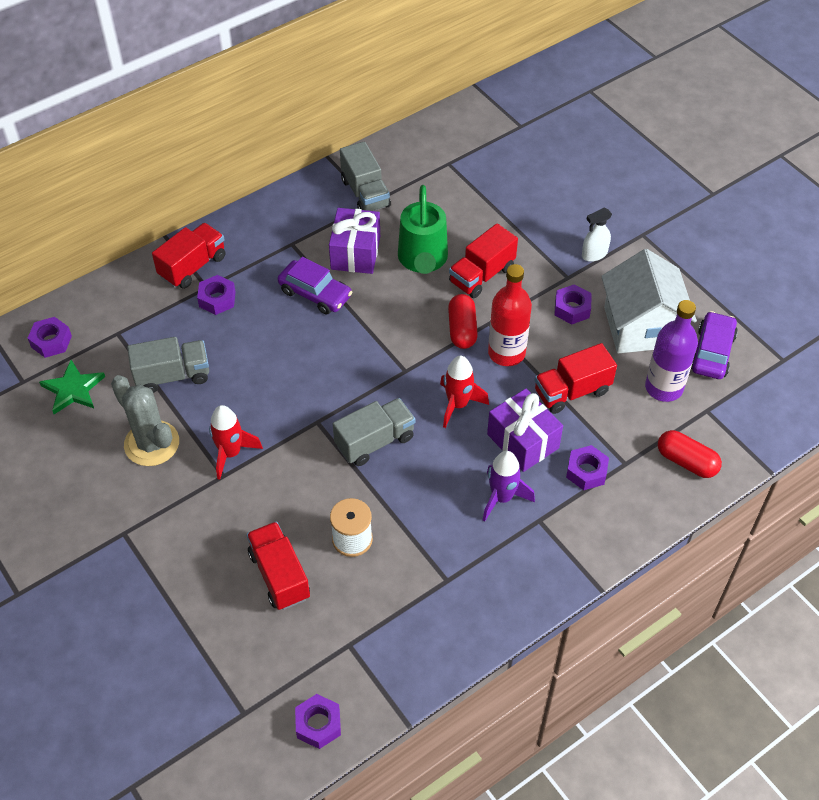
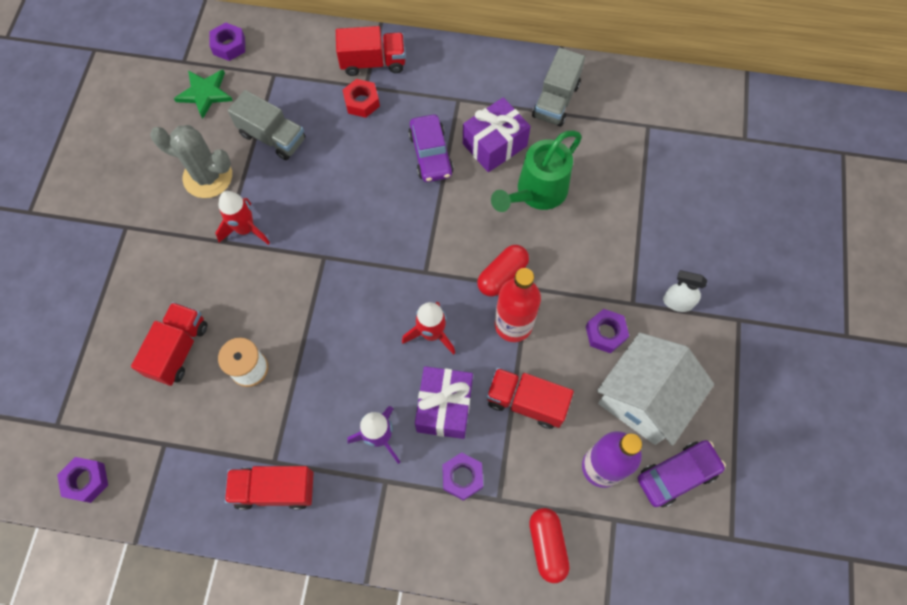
camera: 45 degrees right, 15 degrees up
grey cactus [111,375,179,466] -> grey cactus turned 75 degrees counterclockwise [150,125,232,198]
purple nut [197,275,236,315] -> red nut [342,79,380,118]
grey truck [333,398,415,466] -> none
red truck [449,223,518,298] -> red truck moved to [225,466,314,510]

